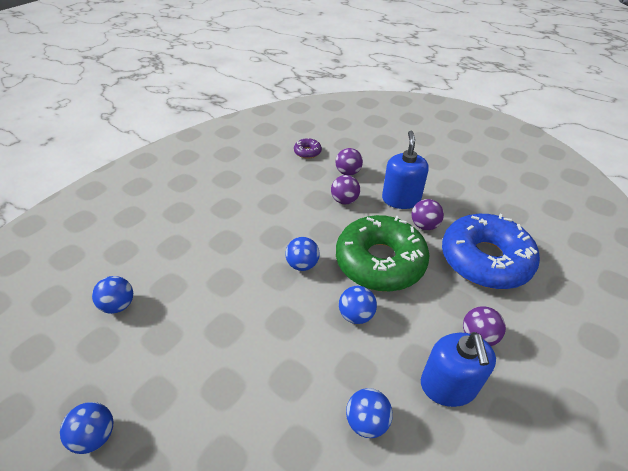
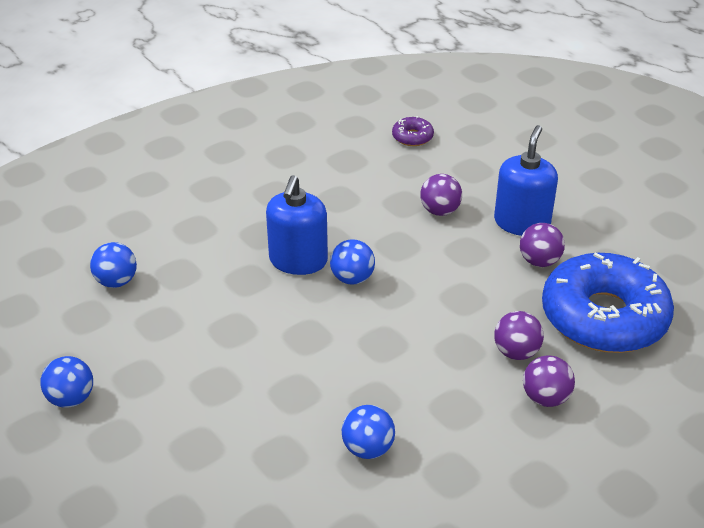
camera: 15 degrees right, 5 degrees down
purple ball [335,148,363,176] -> purple ball moved to [494,311,544,360]
green donut [336,215,429,292] -> none
blue ball [339,286,377,324] -> none
blue soap dispenser [421,332,496,407] -> blue soap dispenser moved to [266,175,328,275]

